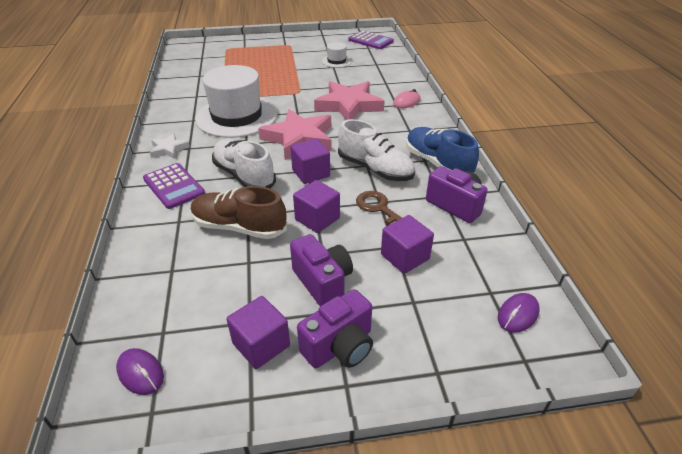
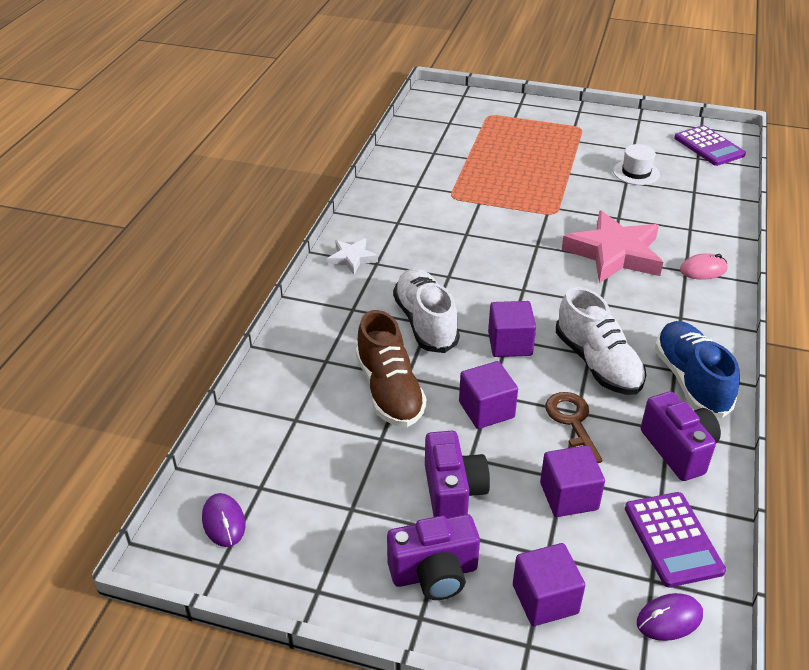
camera: 25 degrees right, 0 degrees up
purple calculator [143,163,205,209] -> purple calculator moved to [625,492,726,587]
brown shoe [191,186,287,239] -> brown shoe turned 150 degrees counterclockwise [356,310,427,427]
white hat [195,65,277,138] -> none
purple cube [227,296,290,369] -> purple cube moved to [513,543,585,626]
pink star [258,109,332,160] -> none

